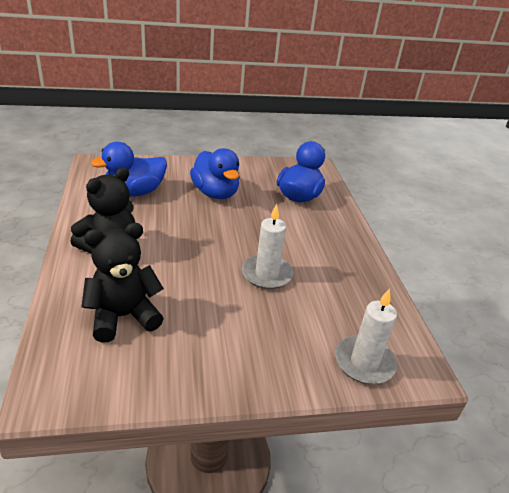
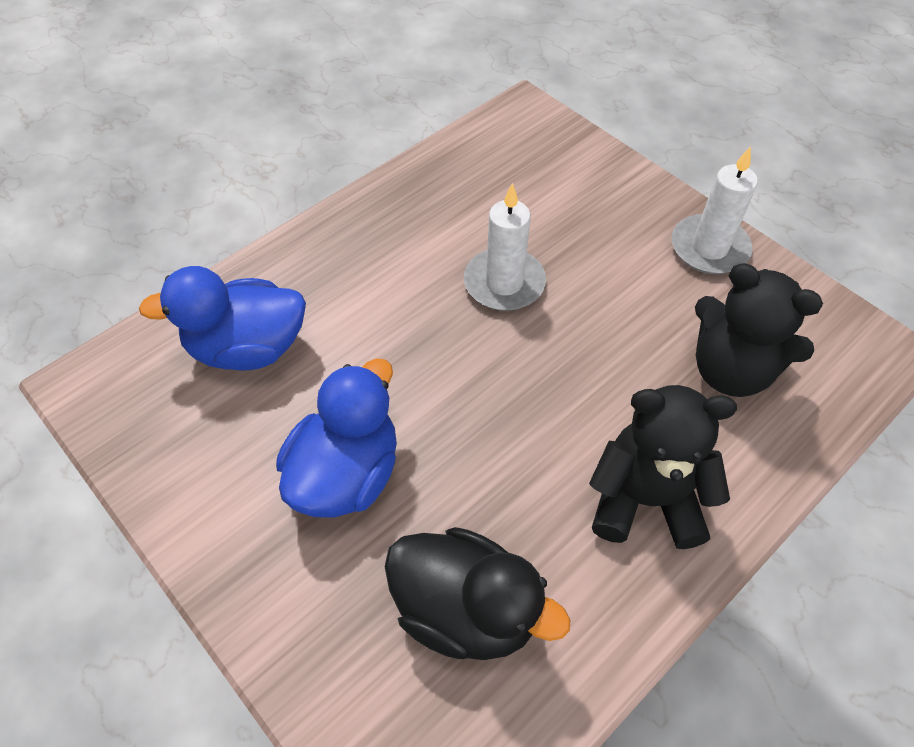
camera: 120 degrees left, 20 degrees up
blue duck [91,142,167,197] -> black duck [384,527,570,660]
white candle [335,288,397,384] -> white candle moved to [672,146,758,274]

